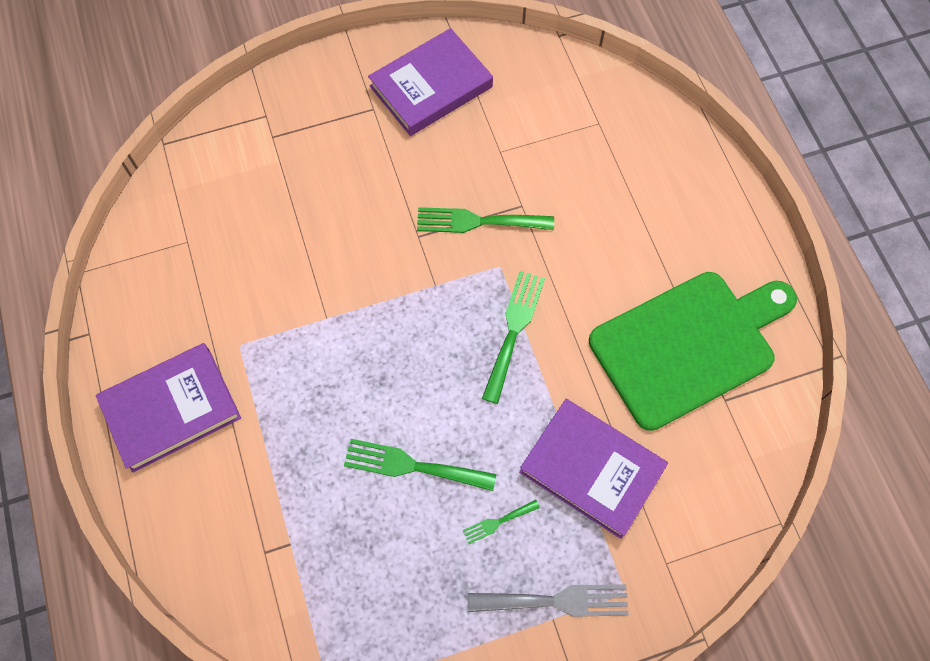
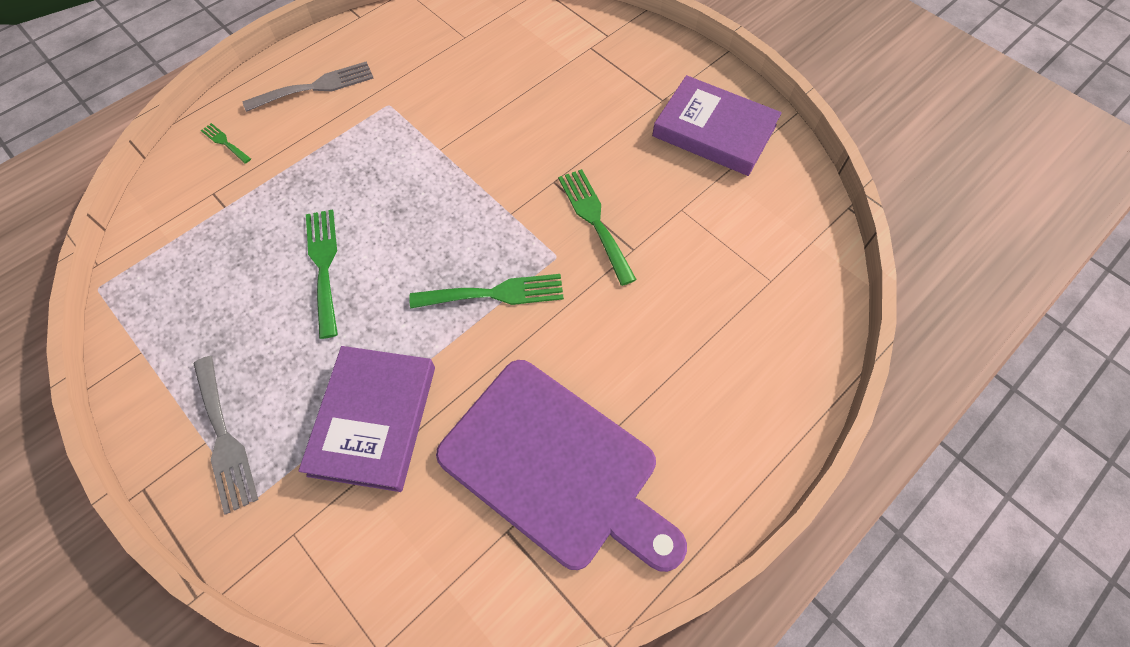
camera: 65 degrees right, 5 degrees down
purple book [96,343,241,473] -> grey fork [243,61,374,112]
green fork [463,500,540,544] -> green fork moved to [201,123,251,164]
green cutting board [589,272,797,431] -> purple cutting board [436,360,687,572]

